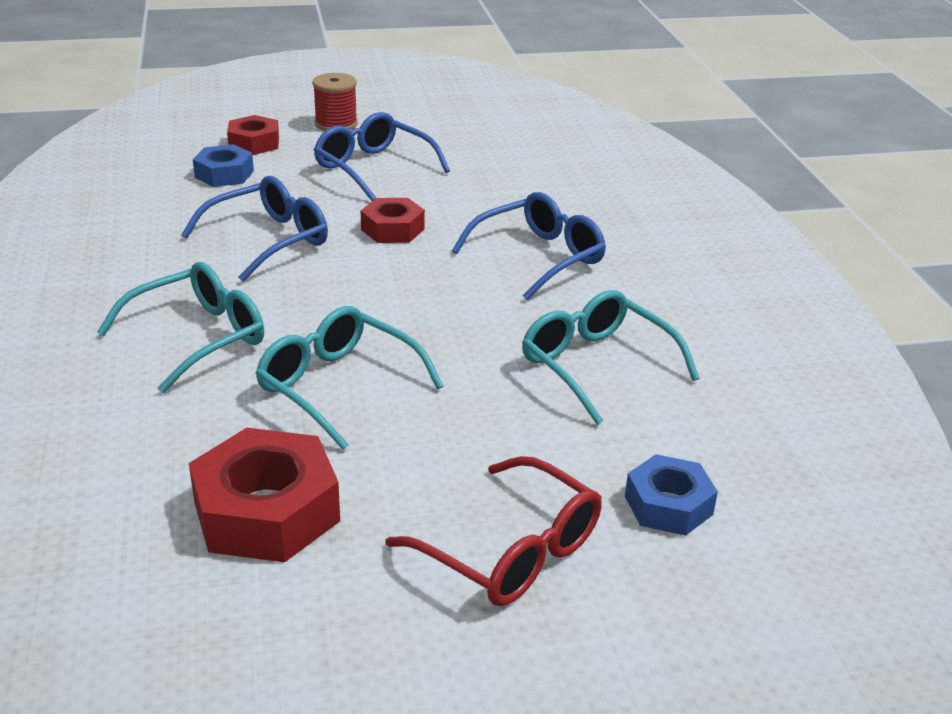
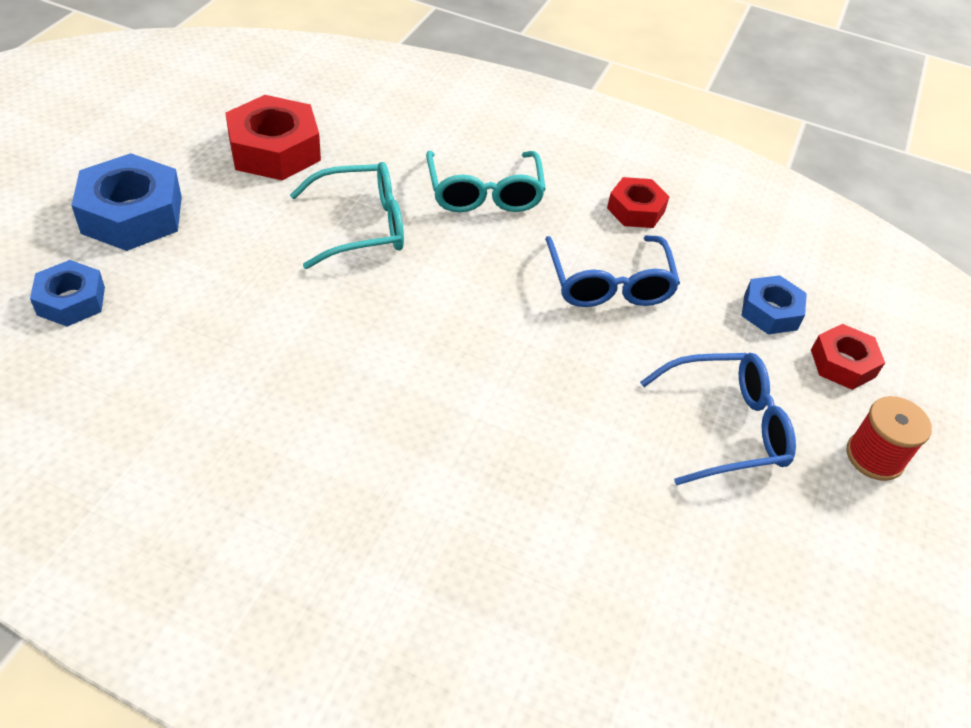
camera: 120 degrees right, 15 degrees up
red nut [361,198,425,243] -> red nut moved to [607,177,670,228]
red glasses [385,456,602,606] -> blue nut [71,153,182,251]
blue glasses [452,192,606,300] -> none
turquoise glasses [522,290,699,425] -> none

